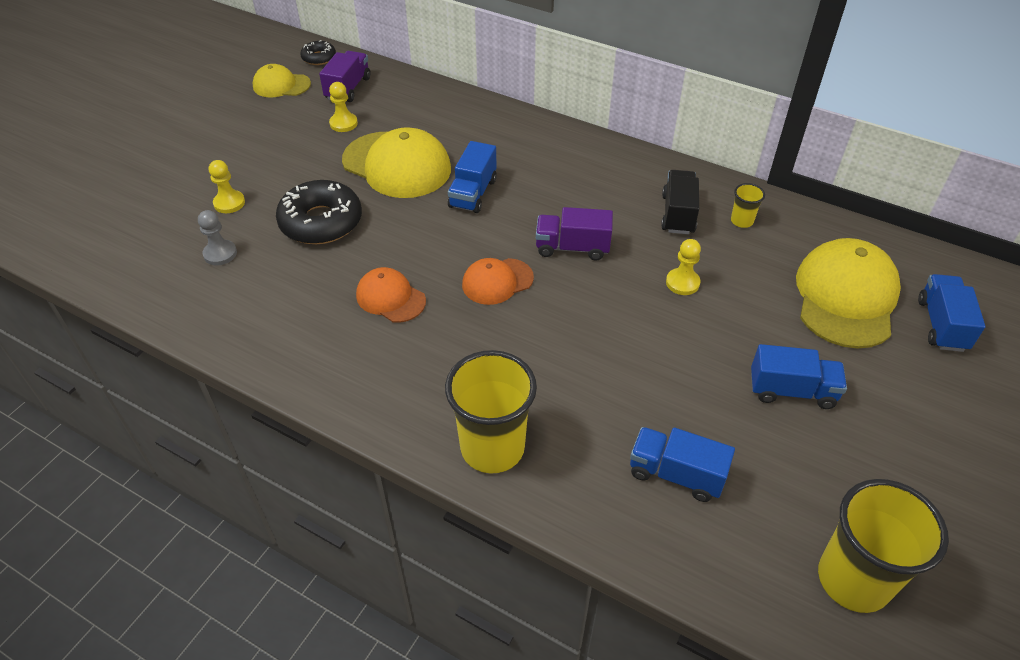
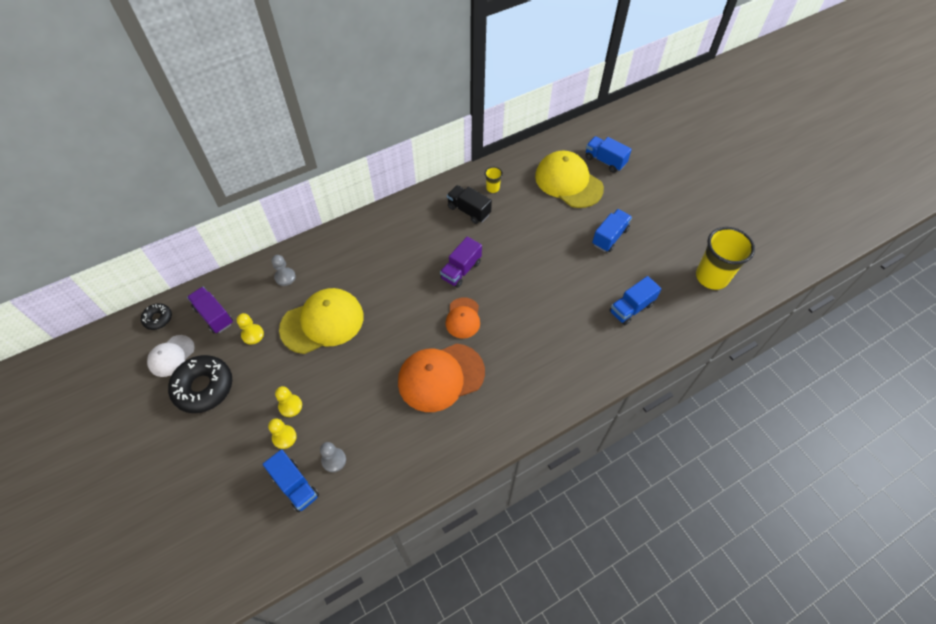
camera: 60 degrees left, 10 degrees up
yellow cap [253,64,311,98] -> white cap [147,335,195,377]
black donut [276,180,362,244] -> black donut moved to [168,355,232,413]
orange cap [356,267,426,323] -> orange cap [398,343,485,412], size x1.80
yellow cup [445,350,537,473] -> none
blue truck [448,141,497,213] -> blue truck moved to [263,449,319,512]
yellow pawn [666,239,701,295] -> yellow pawn moved to [275,386,302,417]
none -> grey pawn [271,255,296,286]

